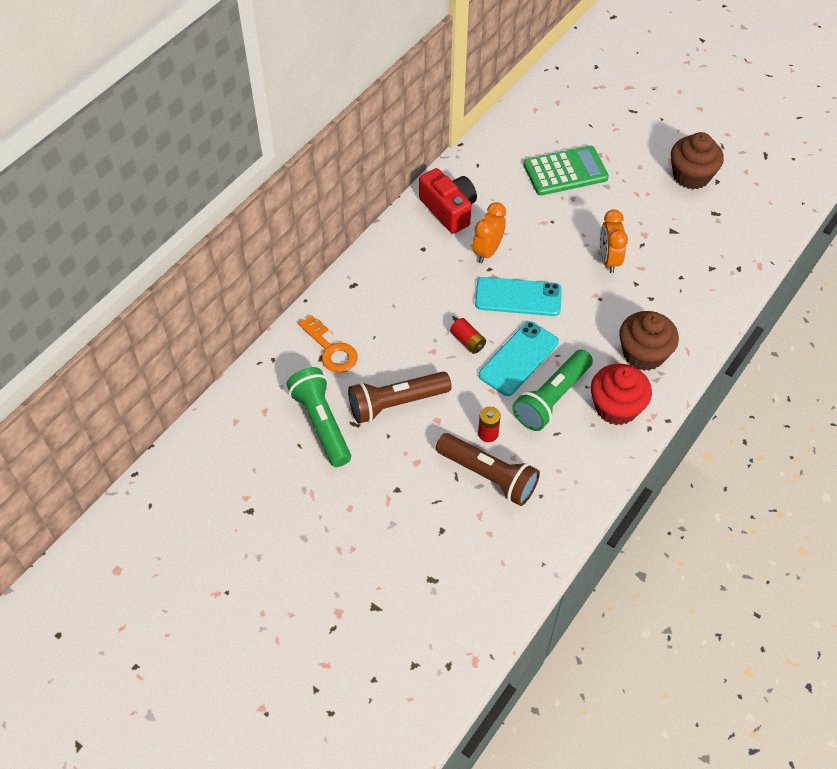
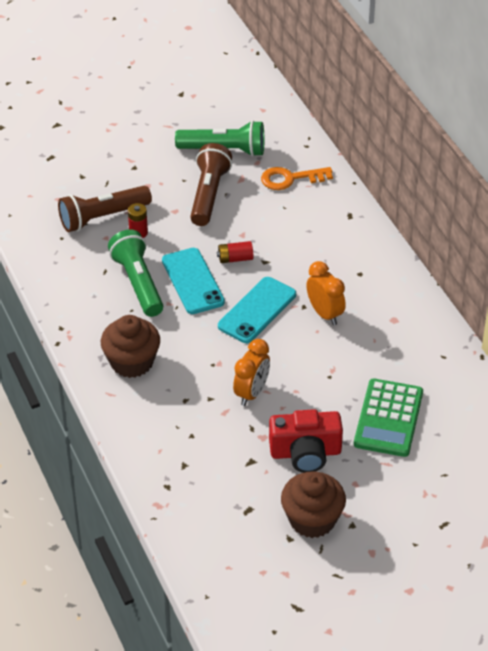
camera: 120 degrees right, 10 degrees down
red camera [419,168,477,234] -> red camera moved to [269,409,343,473]
red cupcake [591,364,652,425] -> none
orange clock [600,209,628,273] -> orange clock turned 90 degrees clockwise [233,339,270,406]

